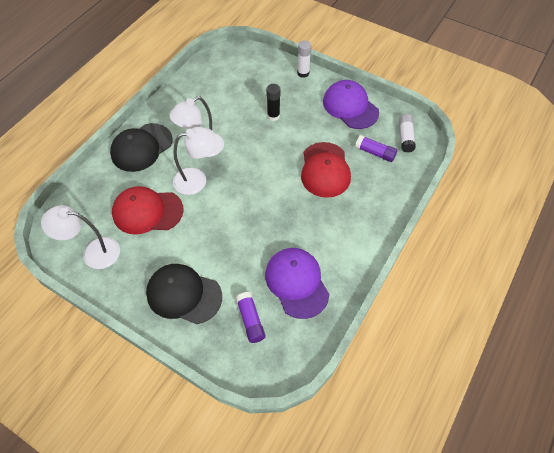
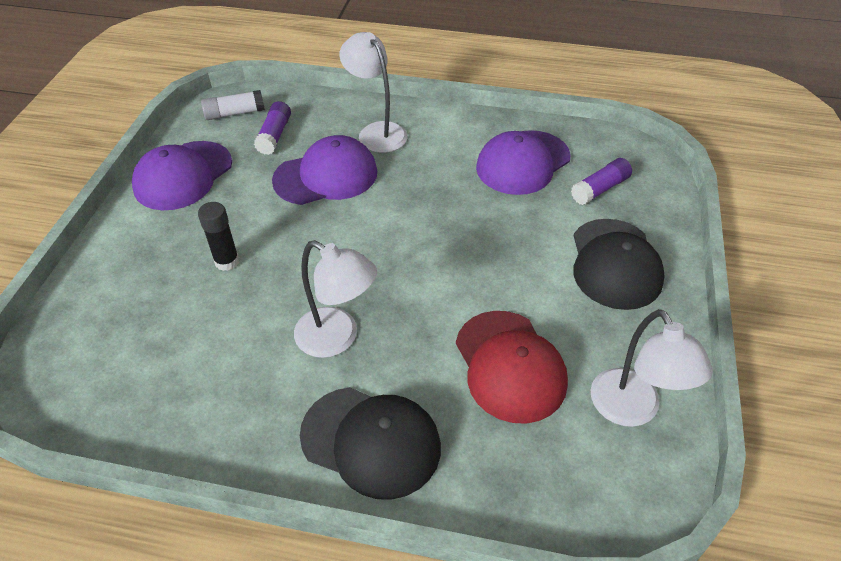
camera: 110 degrees left, 10 degrees down
white lamp [173,127,216,195] -> white lamp moved to [339,32,408,153]
white glue stick [297,40,312,78] -> none
red cap [301,142,351,198] -> purple cap [272,135,377,205]

